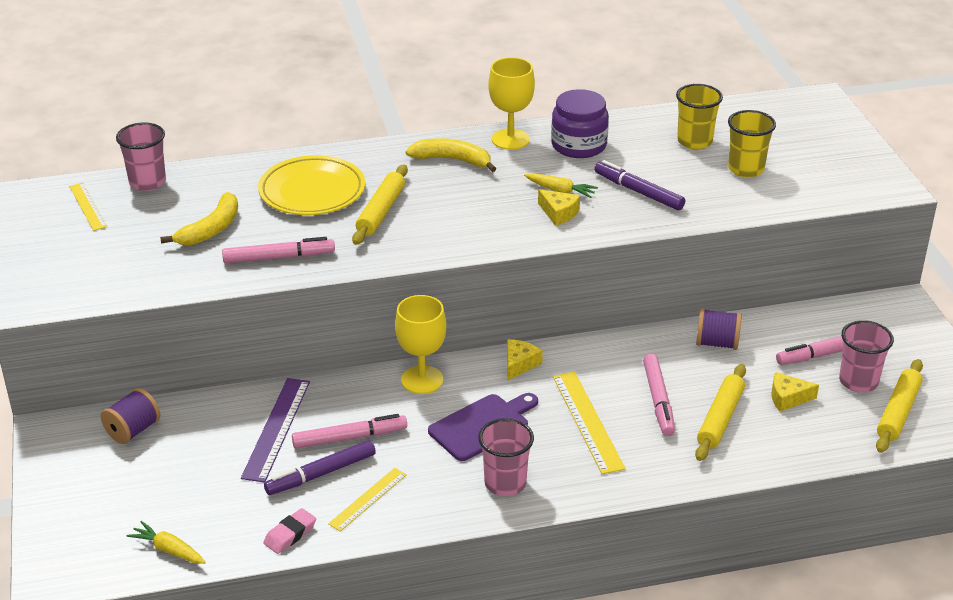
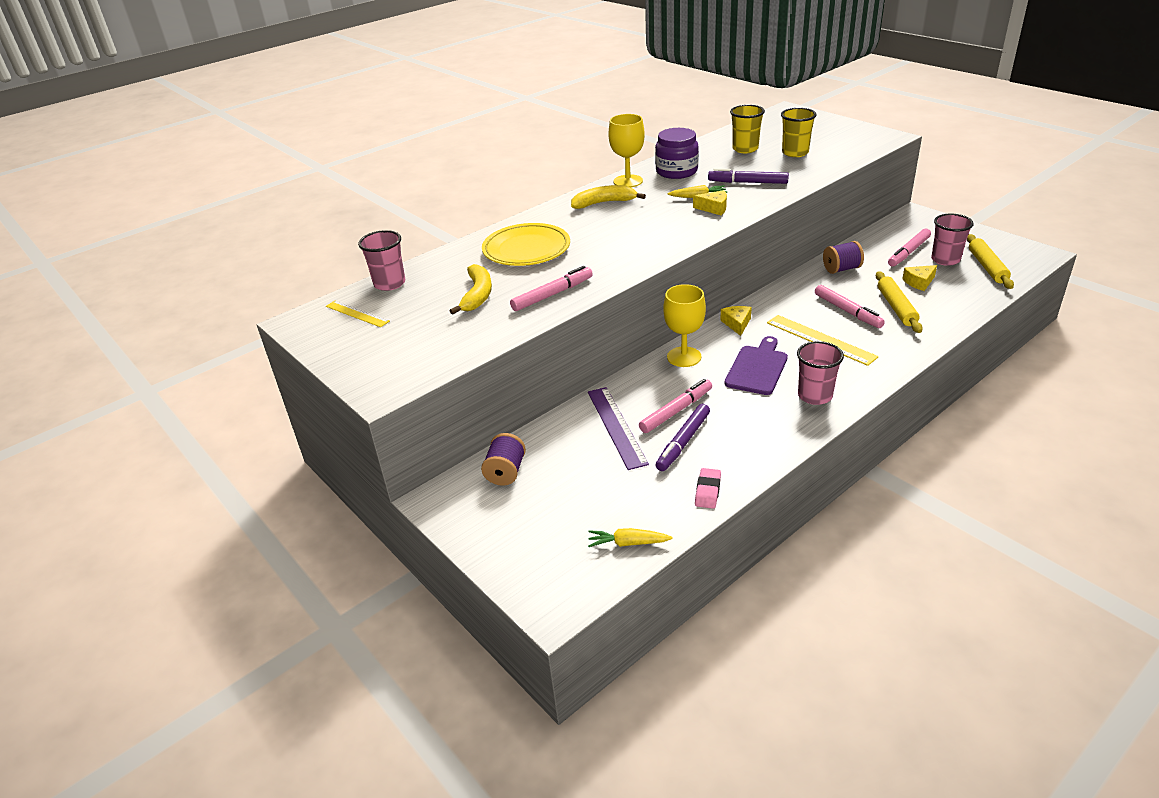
camera: 25 degrees left, 0 degrees up
yellow ruler [328,468,407,532] -> none
yellow rolling pin [352,165,408,245] -> none

